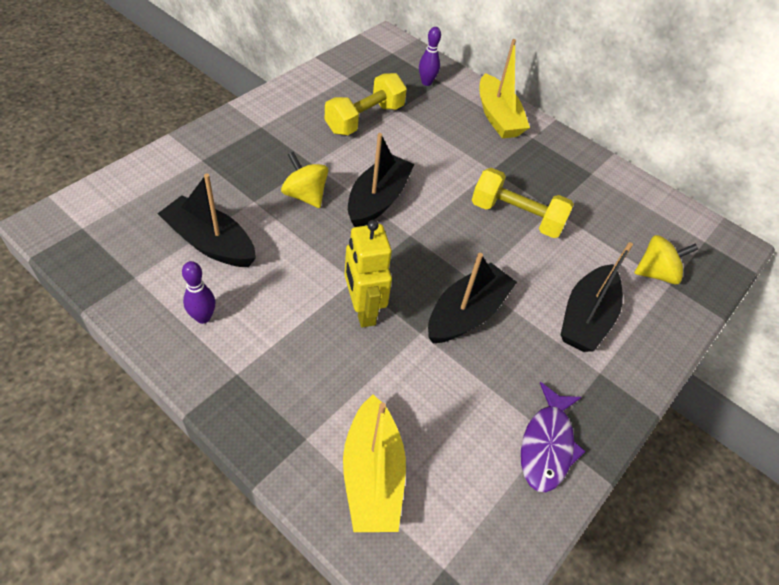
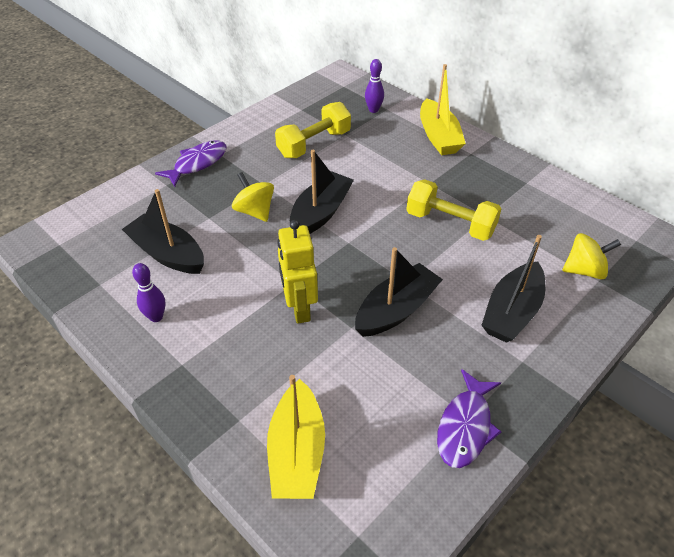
camera: 10 degrees right, 5 degrees down
none -> purple fish [155,140,227,187]

